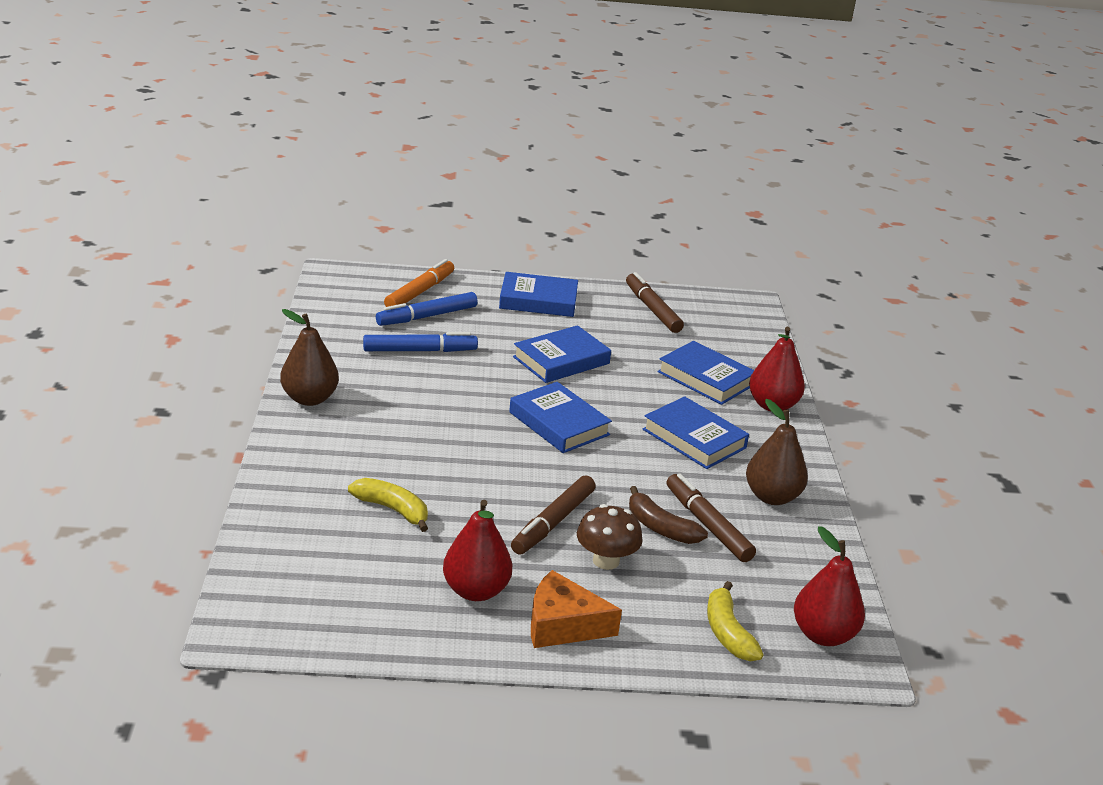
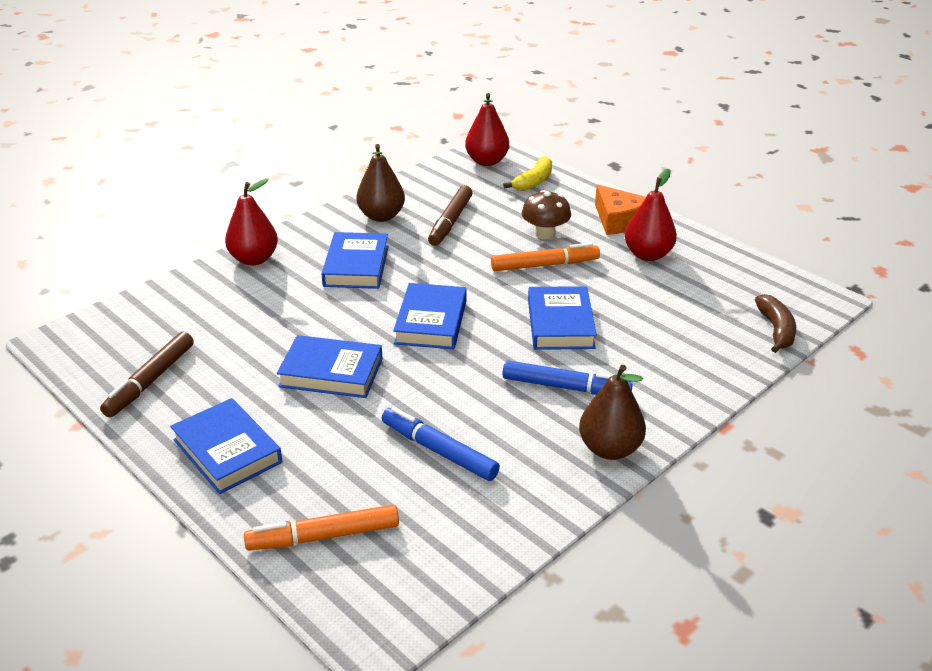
camera: 130 degrees left, 5 degrees up
yellow banana [348,478,428,532] -> none
blue marker [376,292,478,326] -> blue marker moved to [502,360,633,395]
brown marker [511,475,596,555] -> orange marker [491,243,600,271]
brown banana [629,486,708,544] -> brown banana moved to [755,294,796,353]
blue book [658,341,754,405] -> blue book moved to [528,286,597,350]

